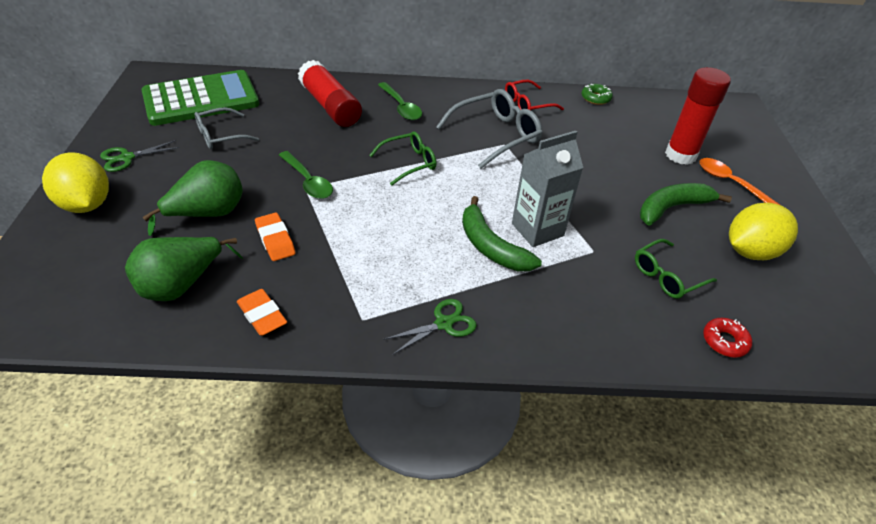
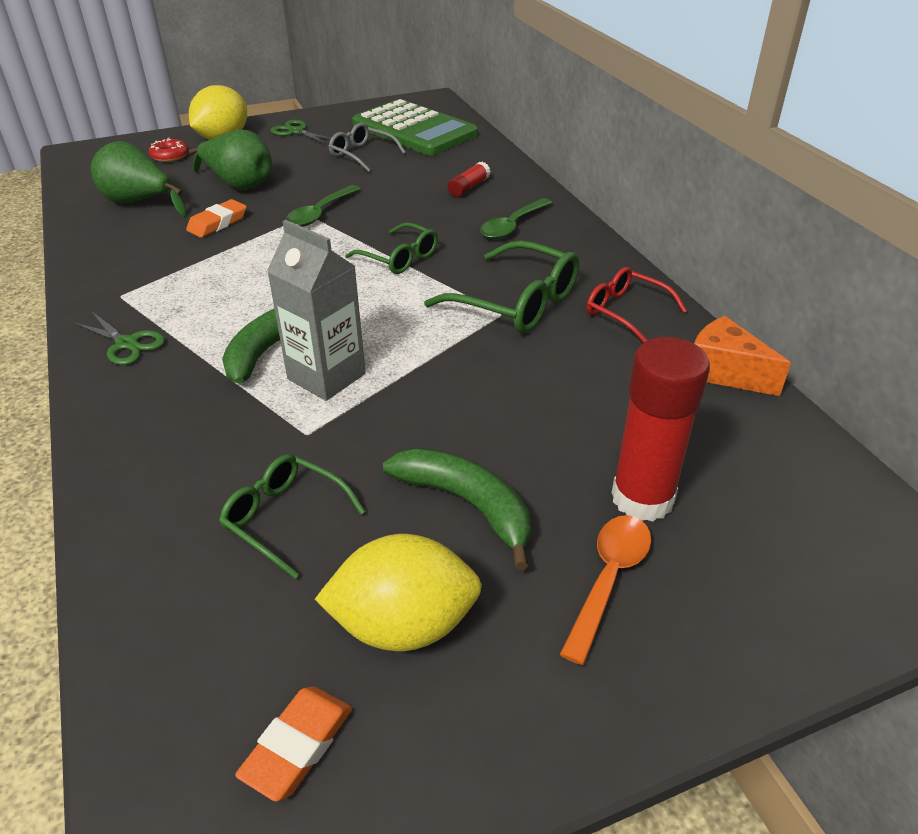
camera: 70 degrees right, 5 degrees down
orange eraser [237,289,287,336] -> orange eraser moved to [235,687,352,801]
red glue stick [298,60,362,127] -> red glue stick [448,162,490,197], size x0.48
grey glasses [436,89,542,169] -> green glasses [424,240,579,333]
green donut [582,84,613,105] -> orange cheese [694,316,791,396]
red donut [703,318,752,358] -> red donut moved to [149,138,189,162]
yellow lemon [729,203,798,260] -> yellow lemon turned 45 degrees counterclockwise [315,534,482,651]

